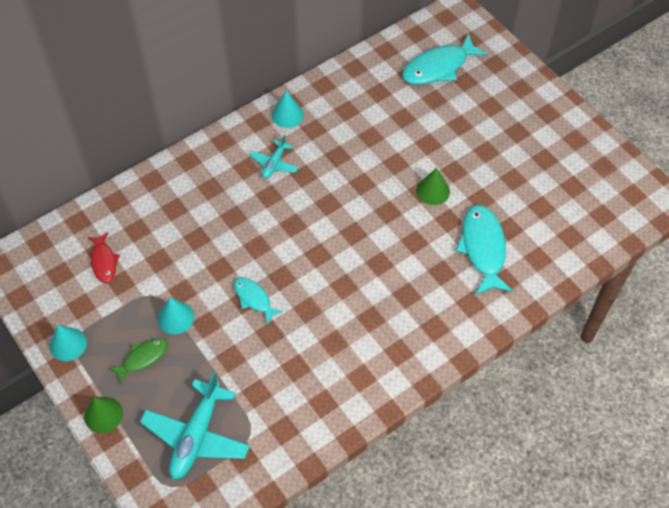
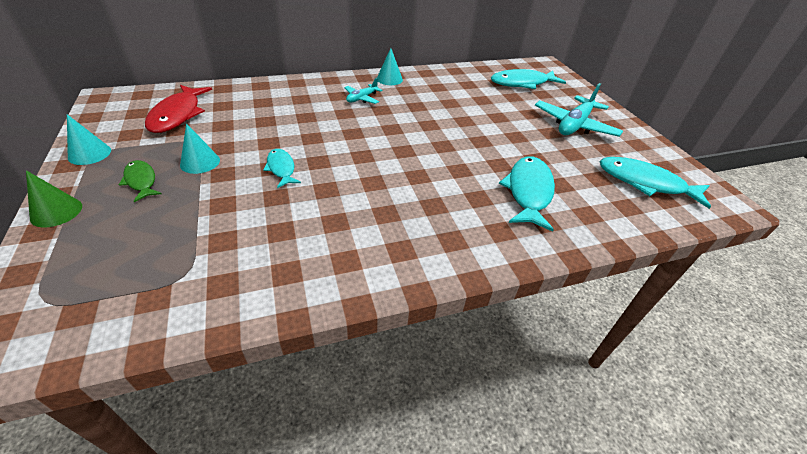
camera: 15 degrees right, 15 degrees down
red fish [88,232,120,283] -> red fish [145,85,212,133], size x1.76
green fish [109,338,168,384] -> green fish turned 105 degrees counterclockwise [119,160,162,202]
turquoise plane [140,372,250,480] -> turquoise plane moved to [535,83,623,137]
green cone [416,168,450,205] -> none
none -> turquoise fish [600,157,711,209]

